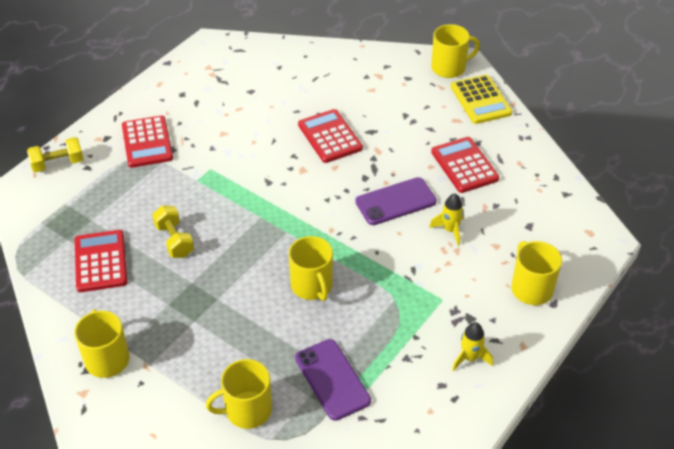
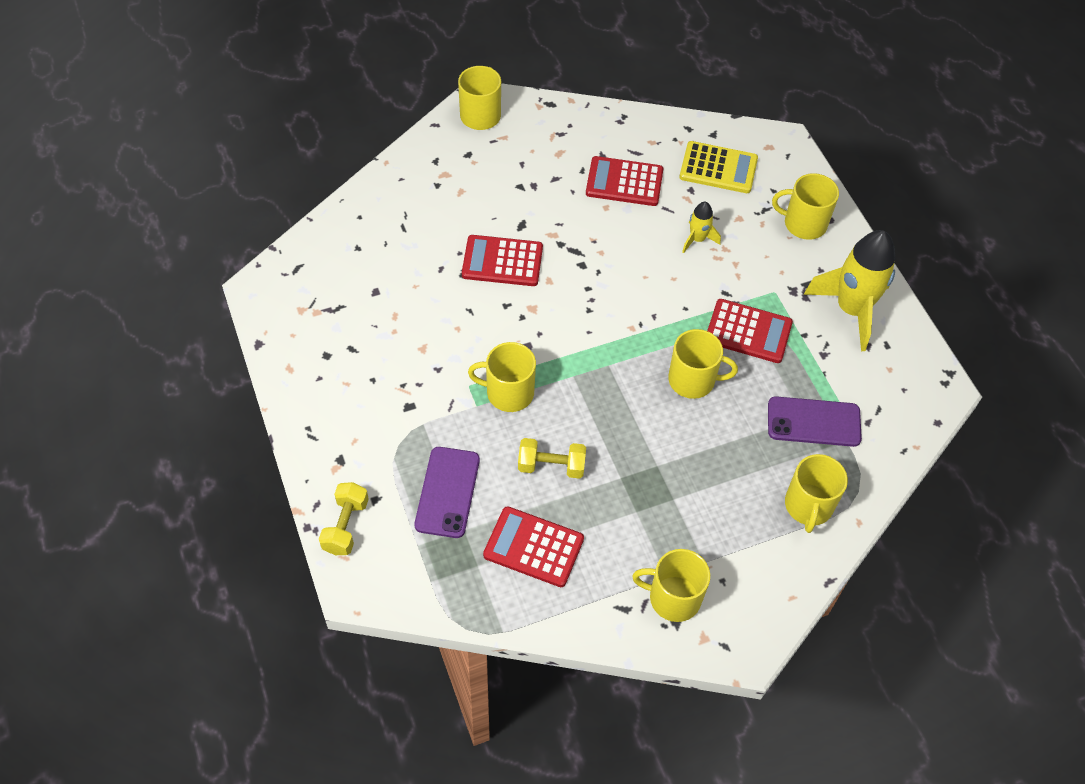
camera: 60 degrees left, 10 degrees up
red calculator [122,115,173,168] -> red calculator moved to [707,299,793,363]
purple phone [355,177,437,225] -> purple phone moved to [415,447,480,538]
yellow calculator [451,75,512,124] -> yellow calculator moved to [679,141,758,193]
yellow rocket [452,322,493,371] -> yellow rocket [804,230,896,351], size x2.08
none -> yellow mug [468,342,536,412]

